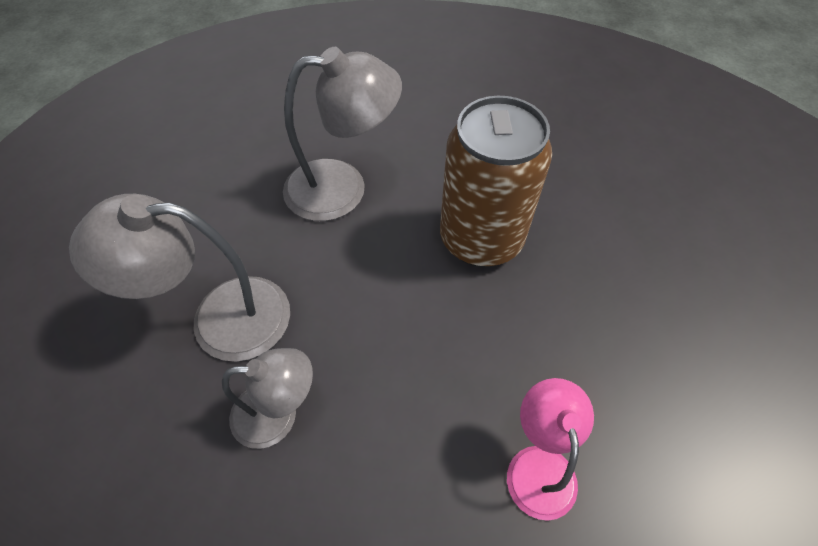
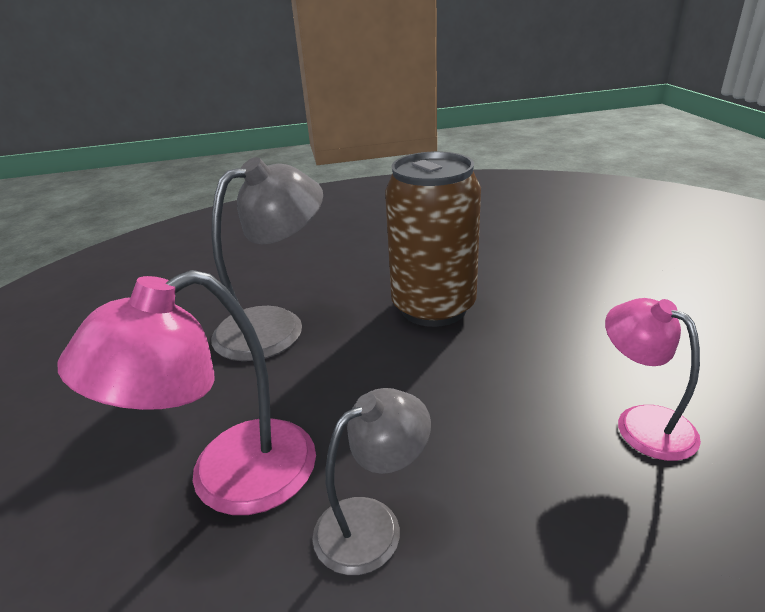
camera: 30 degrees left, 25 degrees down
grey lamp [69,194,290,362] -> pink lamp [57,270,316,515]

